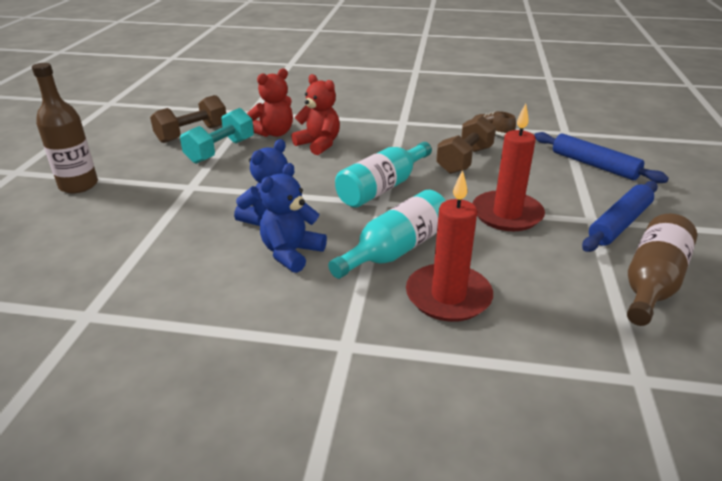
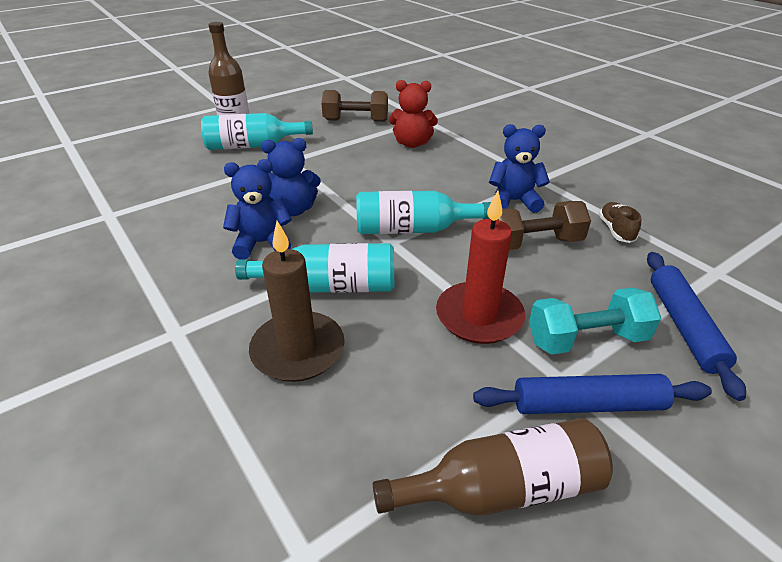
camera: 45 degrees right, 5 degrees up
turquoise dumbbell [180,108,254,164] -> turquoise dumbbell moved to [529,287,661,355]
red teddy bear [291,74,340,155] -> none
red candle [406,170,493,322] -> brown candle [249,221,345,382]
none -> turquoise bottle [201,113,313,150]
none -> blue teddy bear [489,124,550,213]

